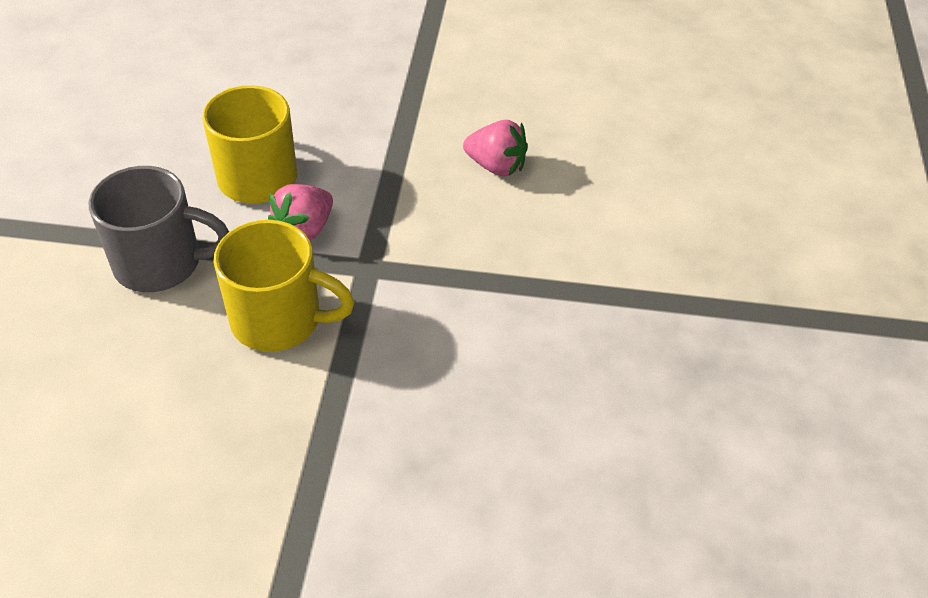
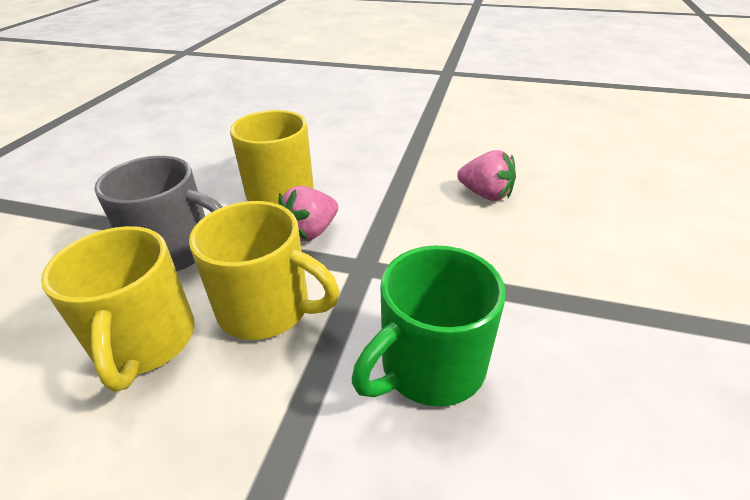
camera: 10 degrees right, 10 degrees down
none -> yellow mug [41,226,195,392]
none -> green mug [352,245,506,407]

